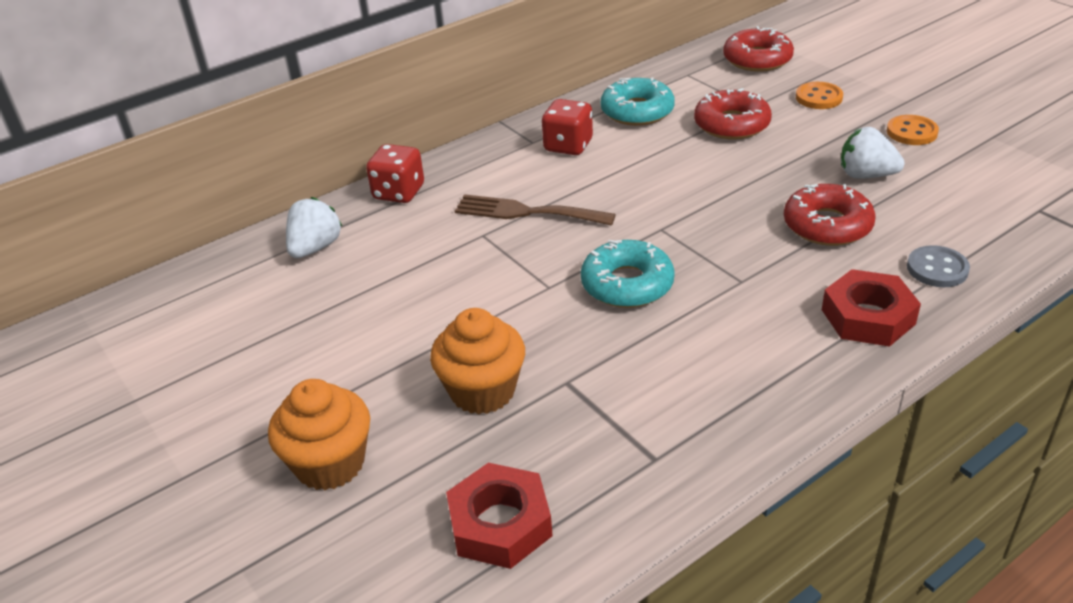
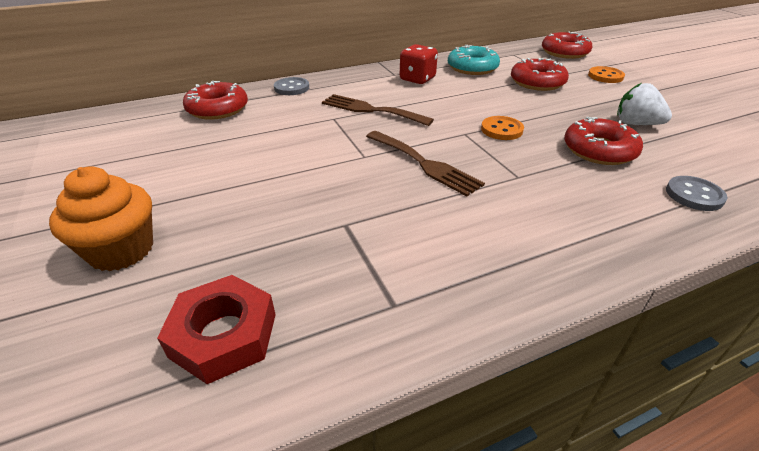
camera: 10 degrees right, 0 degrees up
white strawberry [286,197,342,258] -> red donut [183,81,248,120]
red dice [366,144,424,203] -> grey button [274,77,309,95]
orange cupcake [430,308,525,414] -> none
turquoise donut [581,240,675,308] -> brown fork [366,131,485,197]
red nut [822,269,921,347] -> none
orange button [887,115,939,145] -> orange button moved to [481,116,524,140]

